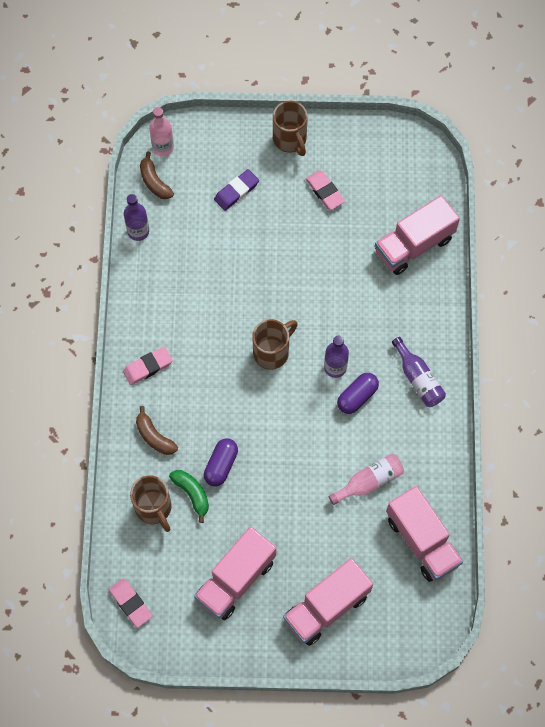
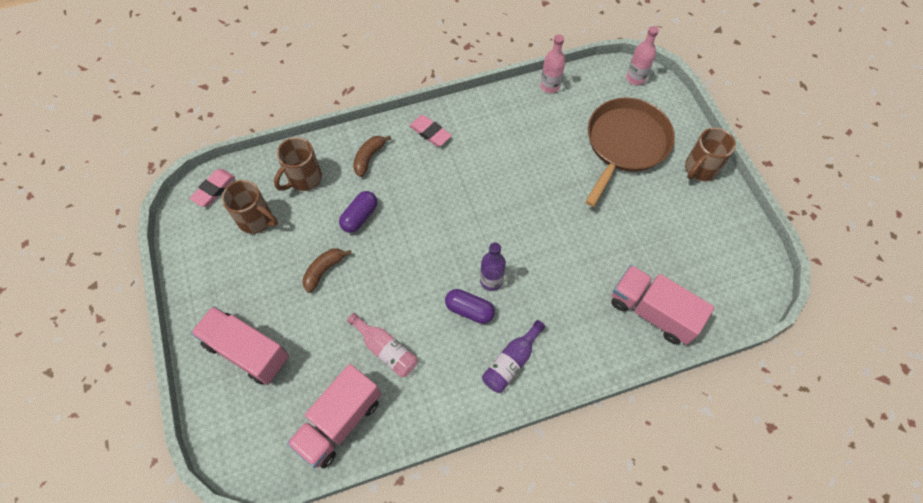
camera: 70 degrees right, 5 degrees down
purple bottle [124,194,149,241] -> pink bottle [540,34,566,93]
brown banana [140,151,174,199] -> brown banana moved to [302,248,352,293]
green banana [169,470,209,523] -> none
pink truck [194,527,276,620] -> none
purple capsule [204,439,238,486] -> purple capsule turned 60 degrees counterclockwise [339,191,378,233]
purple eraser [214,169,259,211] -> brown pan [585,98,675,207]
brown mug [252,319,298,370] -> brown mug moved to [222,180,278,234]
pink eraser [306,170,345,210] -> none

